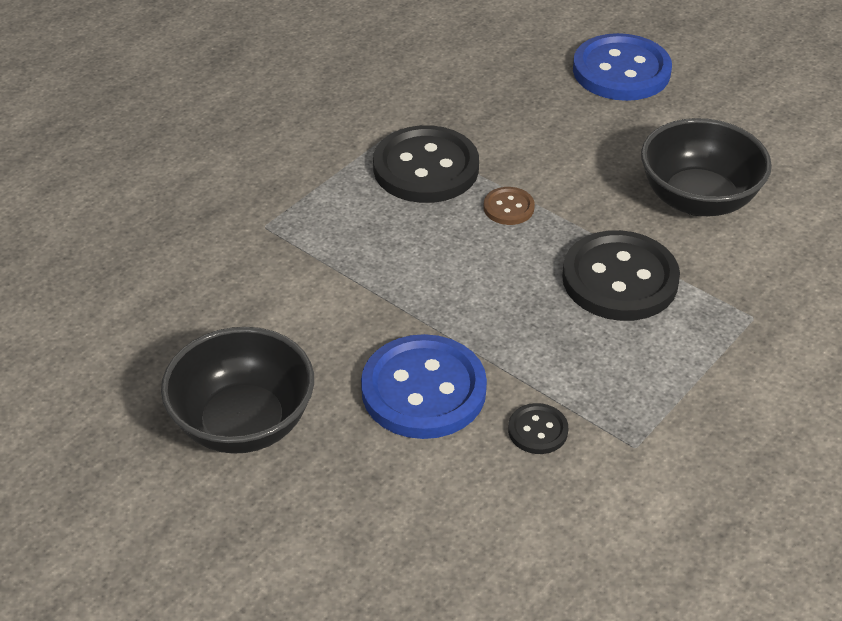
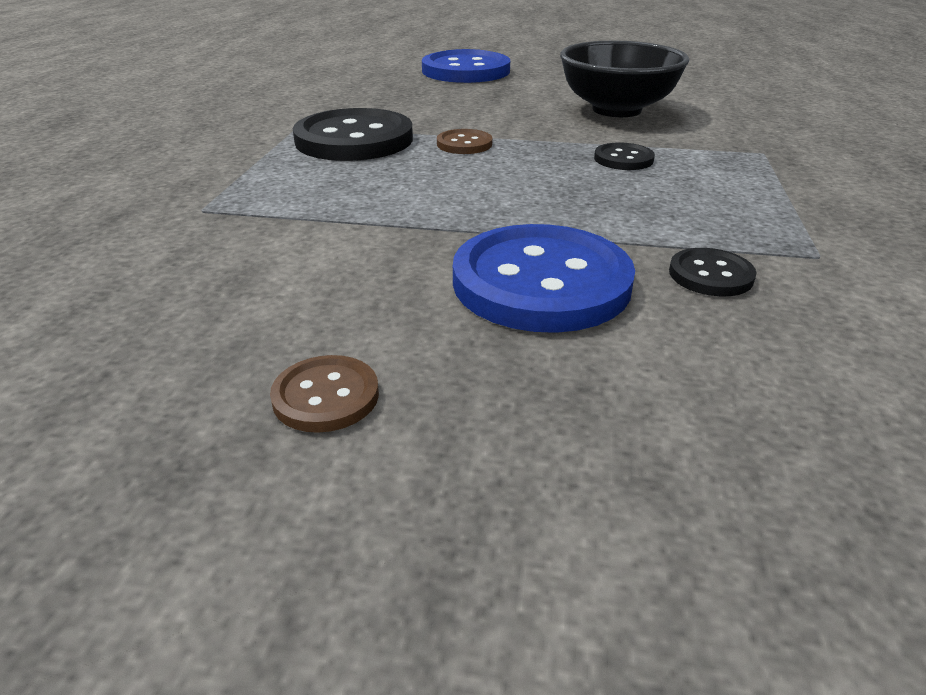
camera: 30 degrees left, 10 degrees down
black bowl [161,327,314,454] -> brown button [270,355,379,433]
black button [562,230,680,321] -> black button [594,142,655,170], size x0.47

